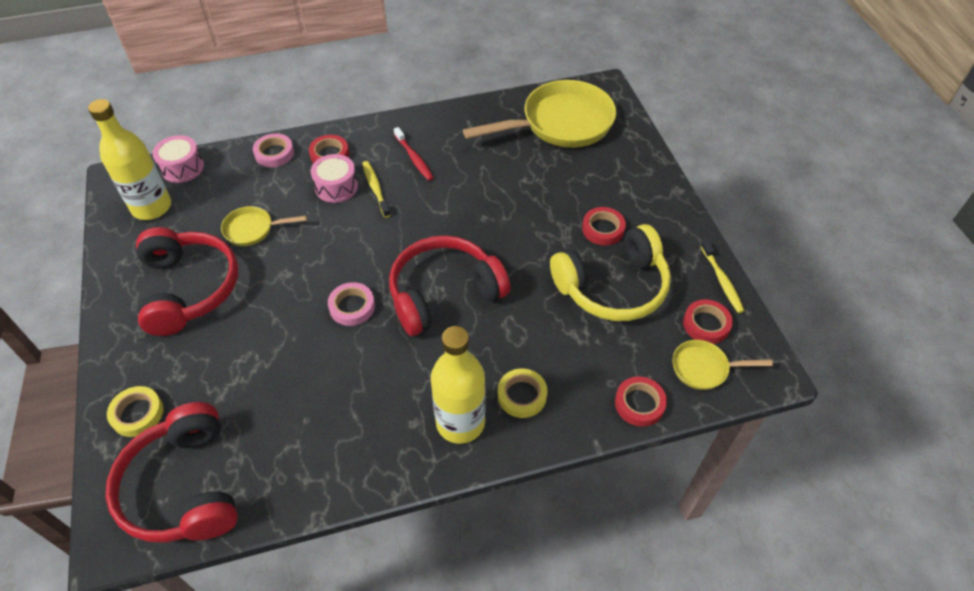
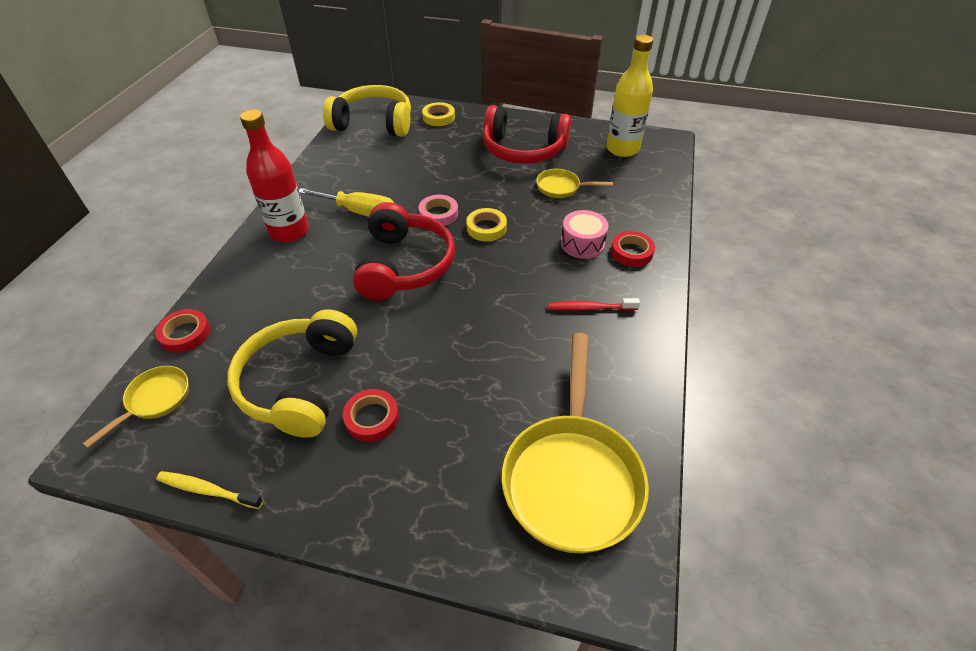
camera: 120 degrees right, 5 degrees down
red headphones [105,402,238,543] -> yellow headphones [323,85,411,137]
pink drum [153,135,204,183] -> none
yellow pan [221,206,307,246] -> yellow pan turned 105 degrees counterclockwise [536,169,613,198]
pink tape [253,133,294,167] -> none
yellow toothbrush [362,161,391,218] -> none
yellow bottle [431,326,486,444] -> red bottle [240,109,309,243]
yellow tape [498,369,547,418] -> yellow tape moved to [466,208,507,241]
red tape [683,299,733,344] -> none
none -> yellow screwdriver [299,188,394,217]

